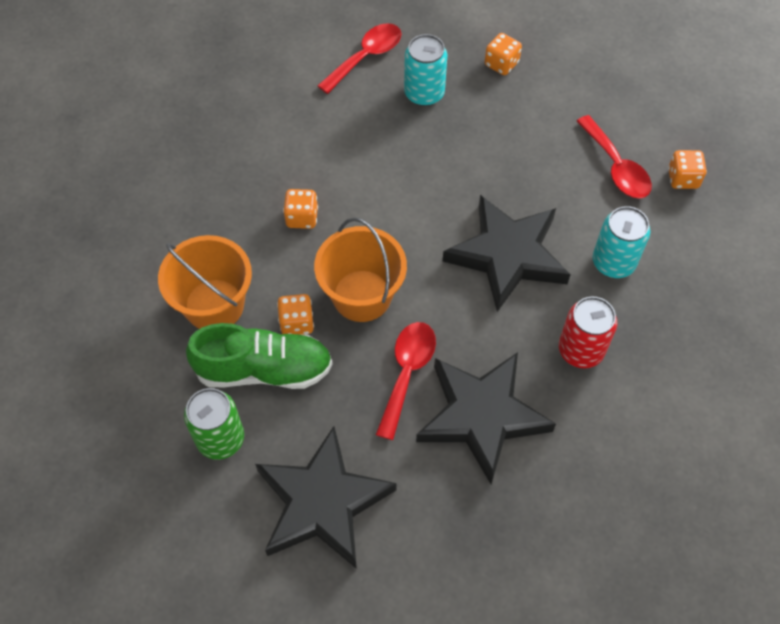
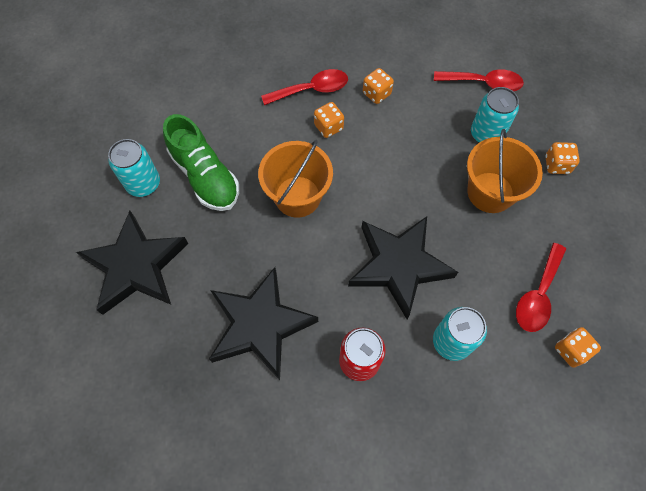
camera: 55 degrees right, 5 degrees up
orange bucket [158,235,252,329] -> orange bucket moved to [467,129,543,213]
green can [184,388,244,460] -> turquoise can [108,139,160,197]
orange dice [277,294,314,335] -> orange dice moved to [363,68,394,104]
red spoon [376,322,436,440] -> red spoon moved to [261,69,348,105]

